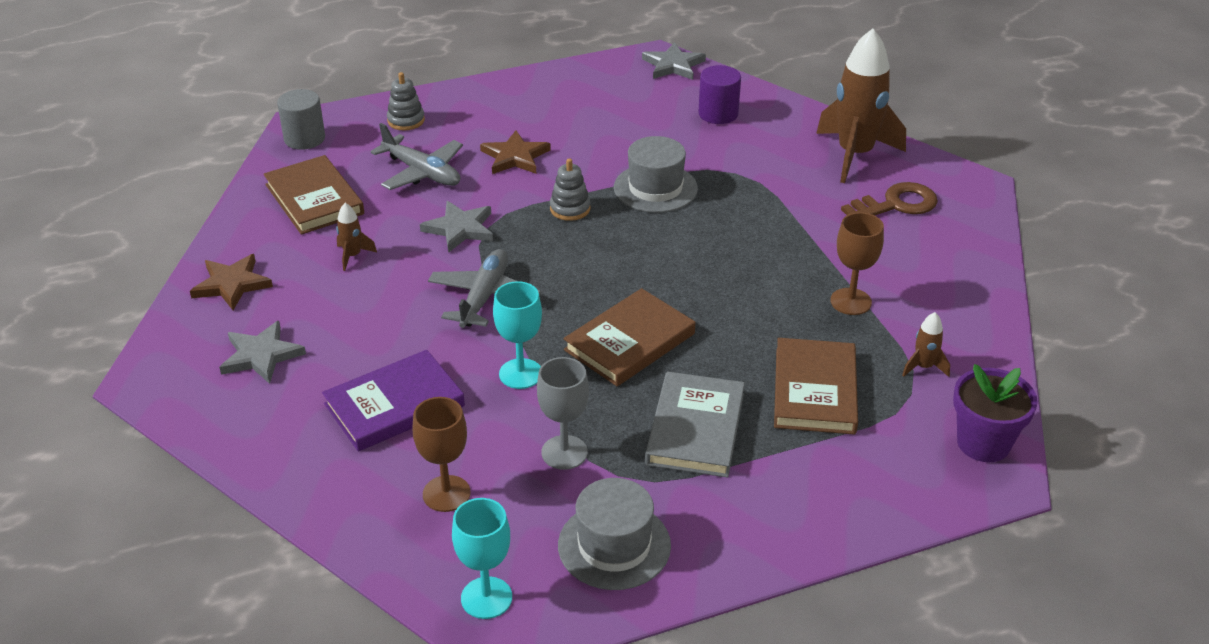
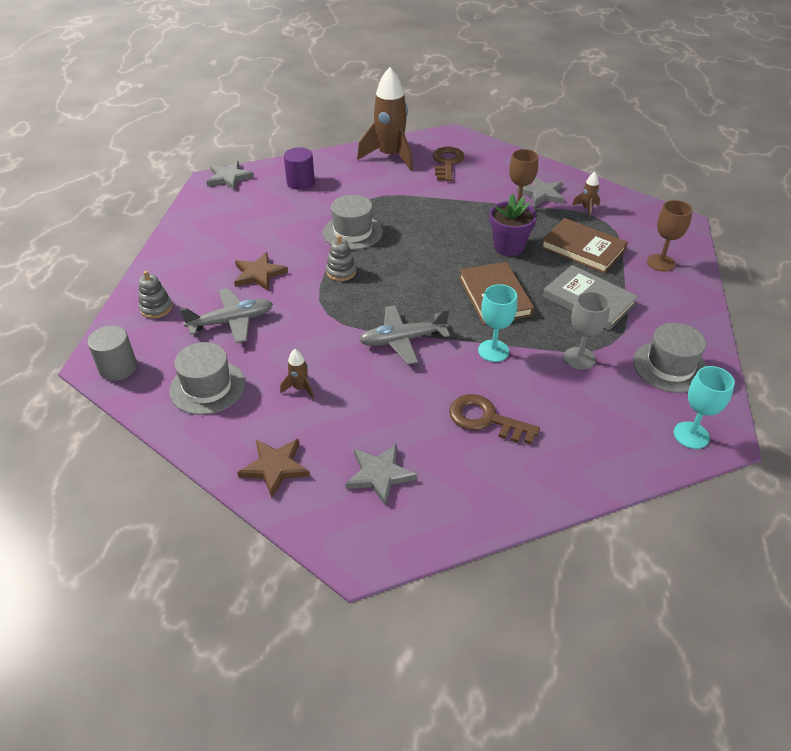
camera: 60 degrees left, 5 degrees up
brown book [264,155,364,235] -> grey hat [169,342,245,415]
purple book [322,350,465,451] -> brown key [449,394,540,444]
brown goblet [413,397,471,512] -> brown goblet moved to [647,200,693,272]
grey star [420,201,493,253] -> grey star moved to [516,177,564,207]
grey plane [428,249,541,328] -> grey plane turned 60 degrees counterclockwise [359,305,450,365]
purple flower pot [953,364,1038,462] -> purple flower pot moved to [489,194,537,256]

